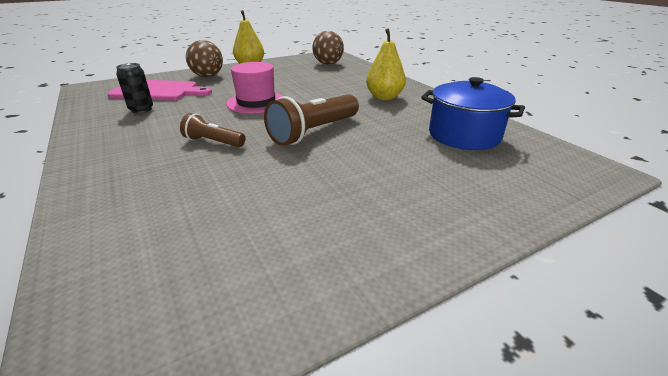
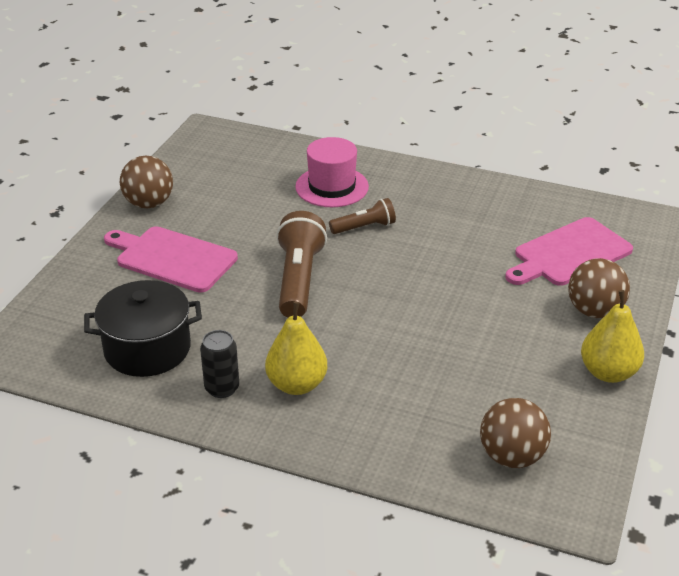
camera: 140 degrees right, 5 degrees up
black can [116,63,153,114] -> black can moved to [200,330,239,398]
pink hat [226,62,283,114] -> pink hat moved to [295,137,369,207]
blue pot [421,77,525,150] -> black pot [84,280,202,377]
none -> pink cutting board [104,226,238,293]
none -> brown ball [120,156,173,208]

